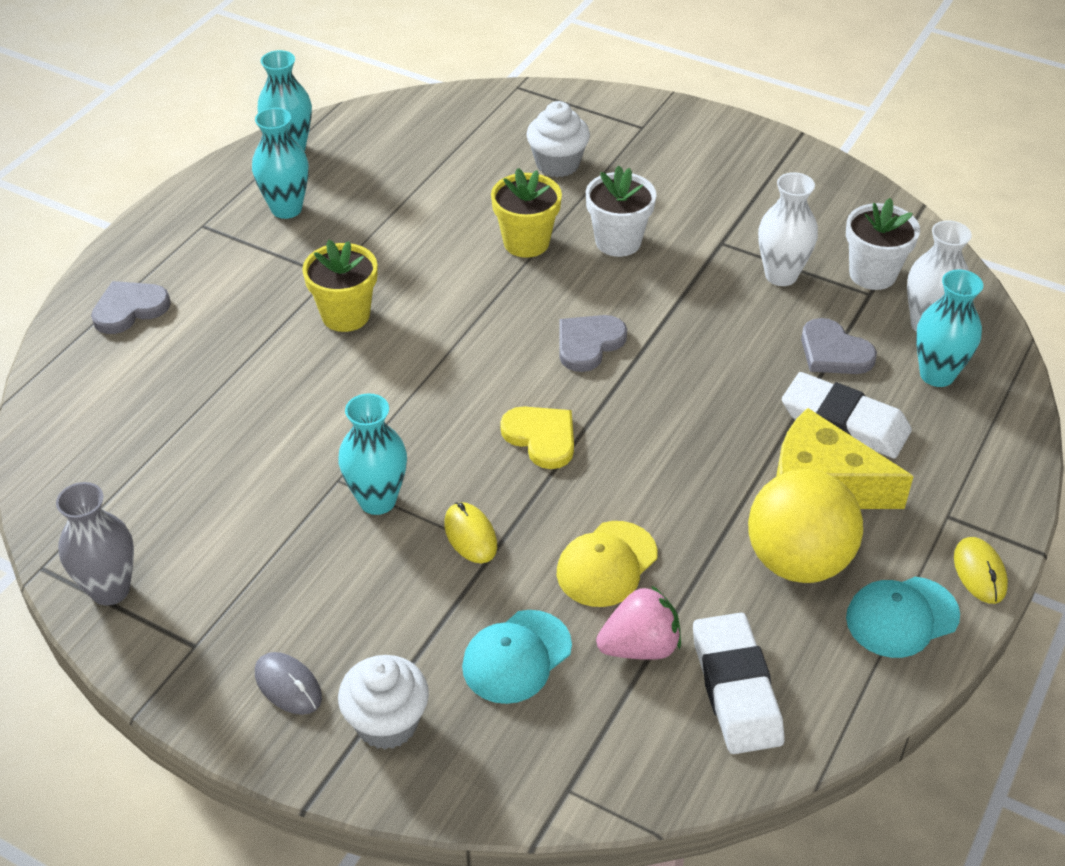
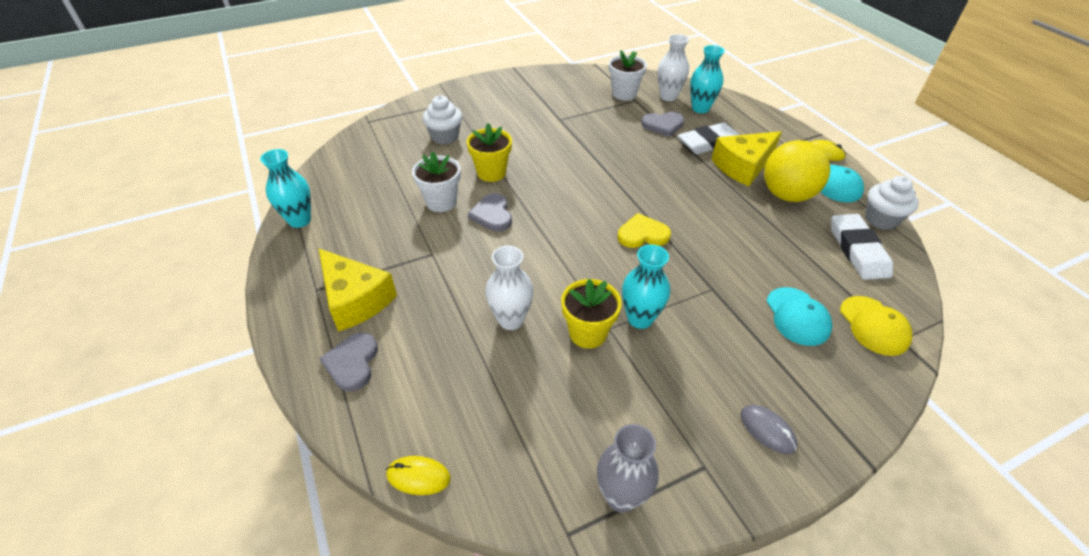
camera: 55 degrees left, 0 degrees up
turquoise vase [252,108,309,219] -> none
grey mouse [255,652,322,715] -> grey mouse turned 60 degrees clockwise [741,405,797,454]
yellow flower pot [302,240,377,332] -> yellow flower pot moved to [561,279,622,349]
white cupcake [338,655,429,749] -> white cupcake moved to [865,176,919,230]
yellow mouse [444,502,497,563] -> yellow mouse moved to [386,456,451,495]
yellow cap [557,521,658,607] -> yellow cap moved to [840,296,912,356]
grey heart [559,315,627,372] -> grey heart moved to [468,193,512,231]
white flower pot [586,166,656,257] -> white flower pot moved to [412,151,461,212]
pink strawberry [596,585,681,660] -> none
white eraser [693,613,785,754] -> white eraser turned 60 degrees clockwise [831,214,893,280]
white vase [758,172,818,286] -> white vase moved to [486,246,534,330]
none -> yellow cheese [318,248,397,332]

